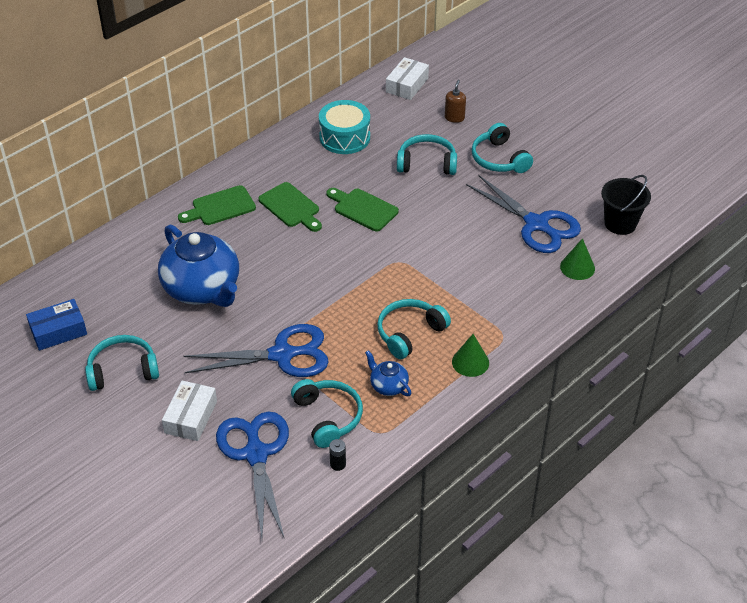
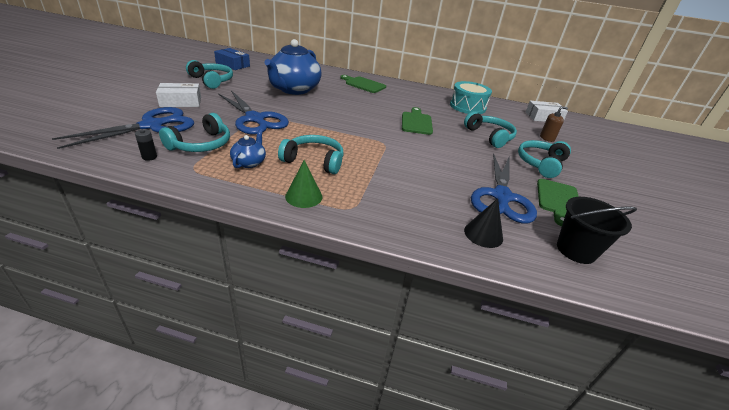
camera: 55 degrees right, 10 degrees down
green cutting board [259,182,322,232] -> green cutting board moved to [537,179,579,226]
green cone [560,238,595,280] -> black cone [464,198,503,248]

